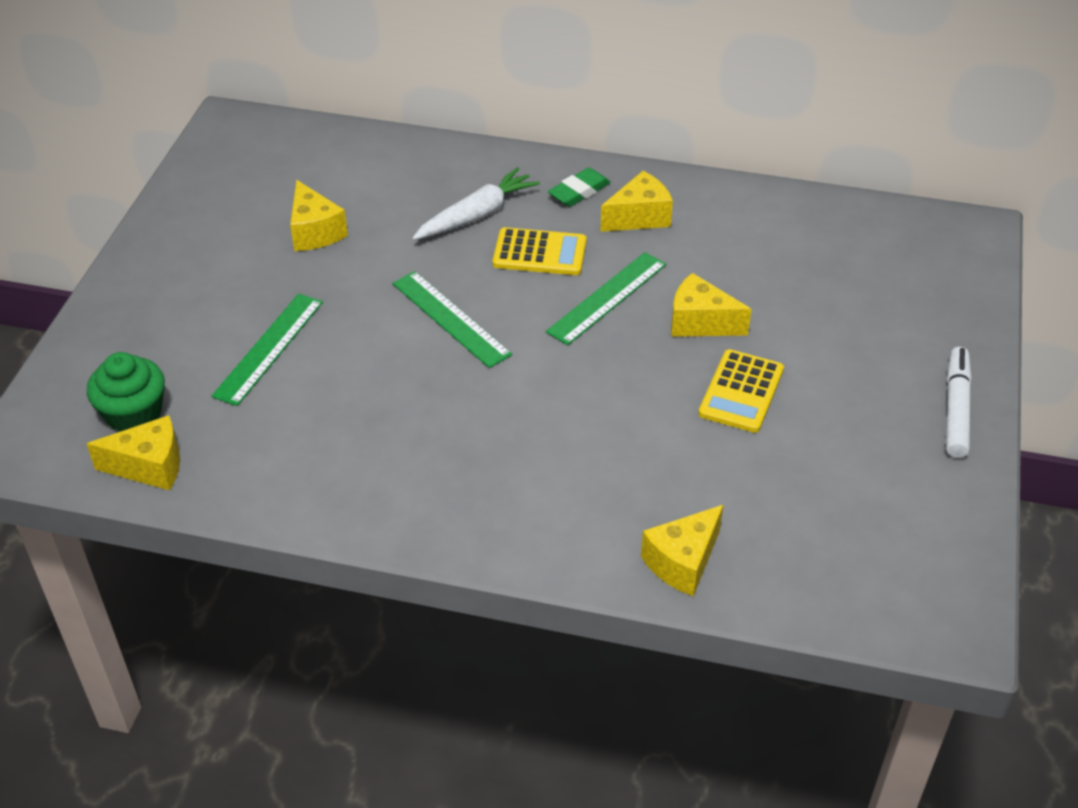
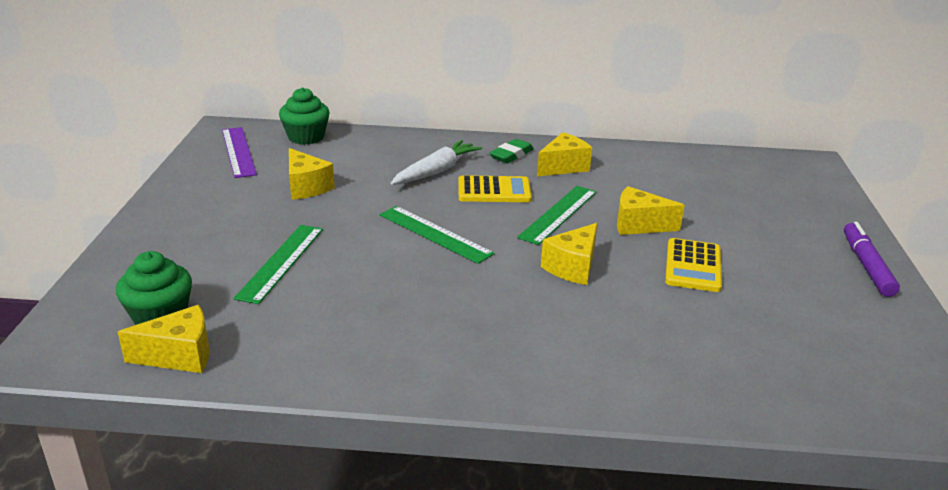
camera: 10 degrees left, 15 degrees down
yellow cheese [641,505,723,596] -> yellow cheese moved to [541,223,597,285]
white marker [946,347,972,458] -> purple marker [844,222,900,297]
none -> purple ruler [222,127,257,178]
none -> green cupcake [279,87,330,145]

